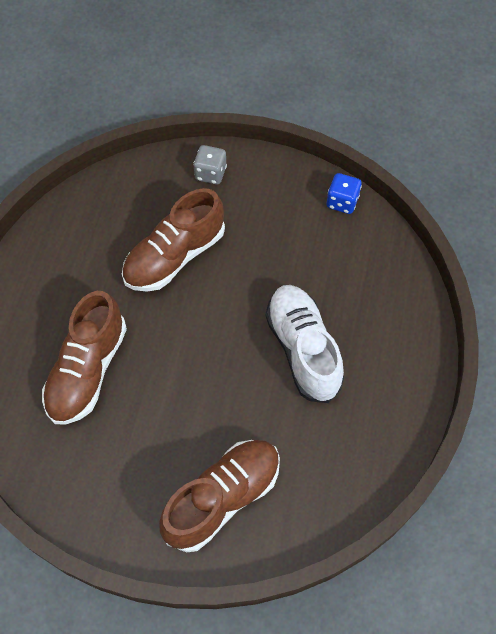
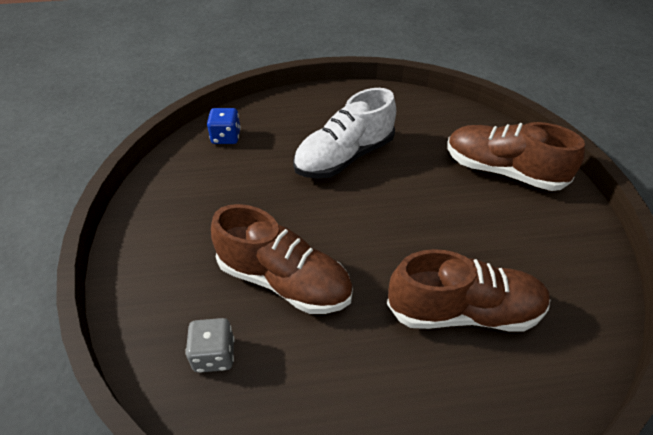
camera: 110 degrees left, 15 degrees down
grey dice [193,145,227,184] -> grey dice moved to [185,318,235,373]
blue dice [327,173,362,214] -> blue dice moved to [207,108,241,144]

